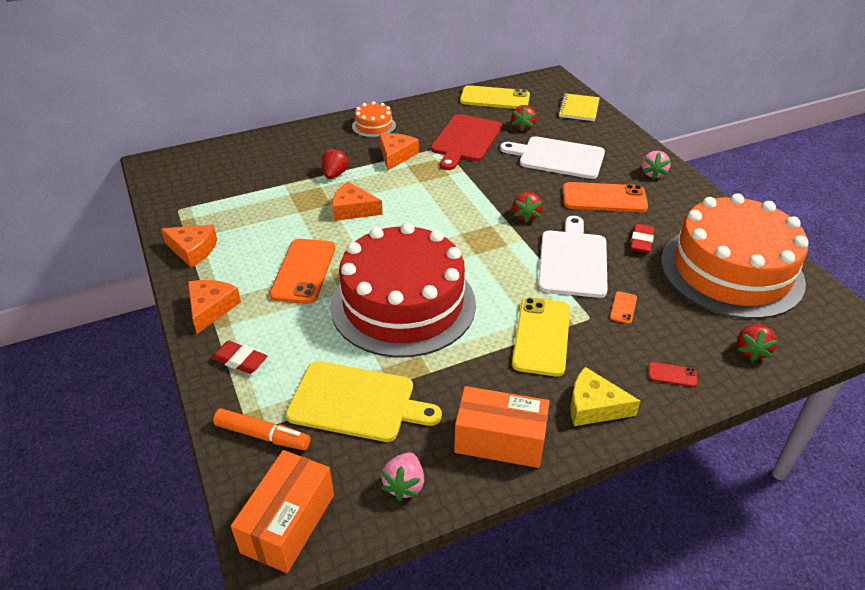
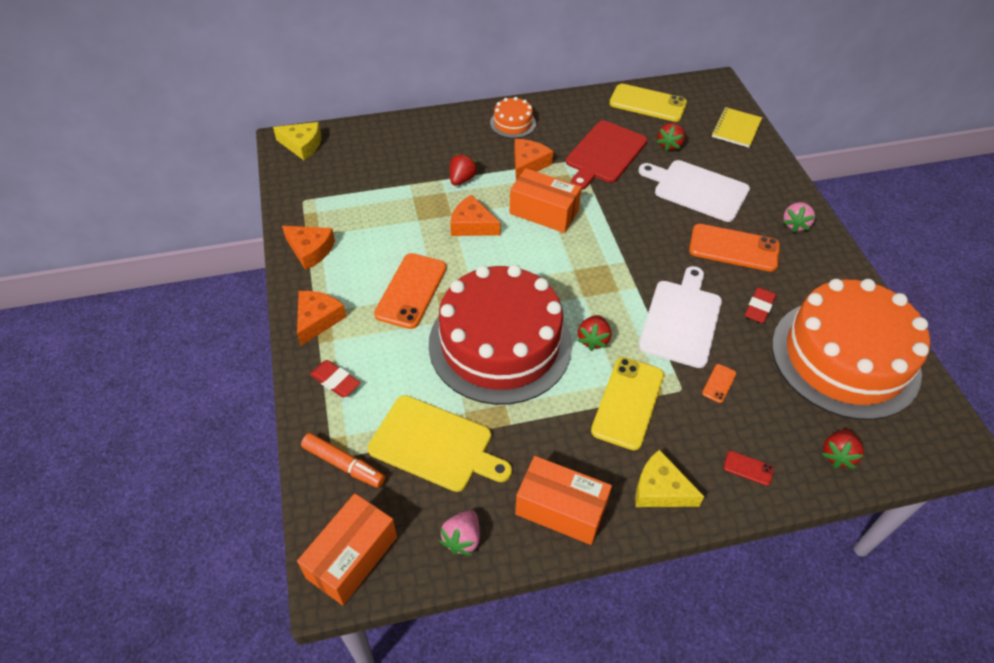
camera: 10 degrees right, 10 degrees up
red strawberry [512,192,542,223] -> red strawberry moved to [578,315,611,351]
none -> yellow cheese [273,122,321,160]
none -> orange box [509,168,582,233]

